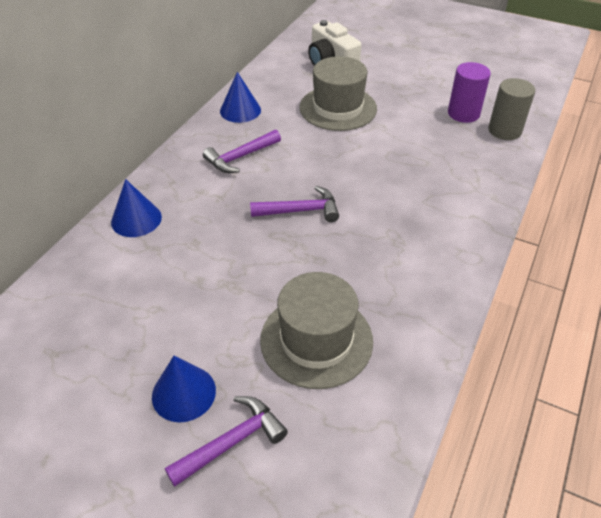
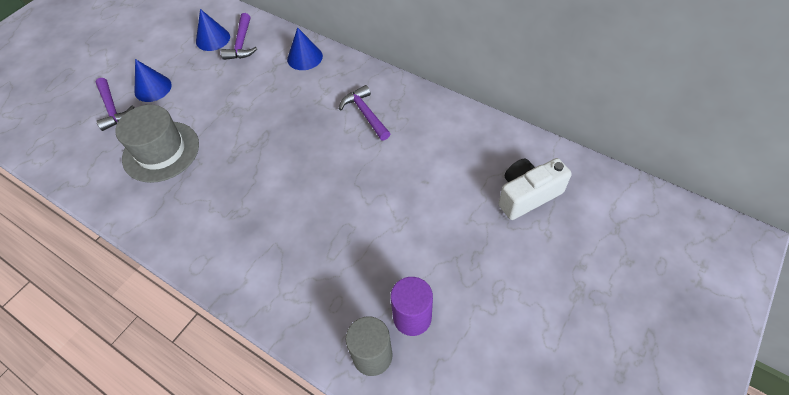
camera: 100 degrees right, 10 degrees up
blue cone [220,72,261,123] -> blue cone moved to [196,9,230,51]
purple hammer [250,186,339,222] -> purple hammer moved to [221,13,257,60]
grey hat [299,56,377,131] -> none

